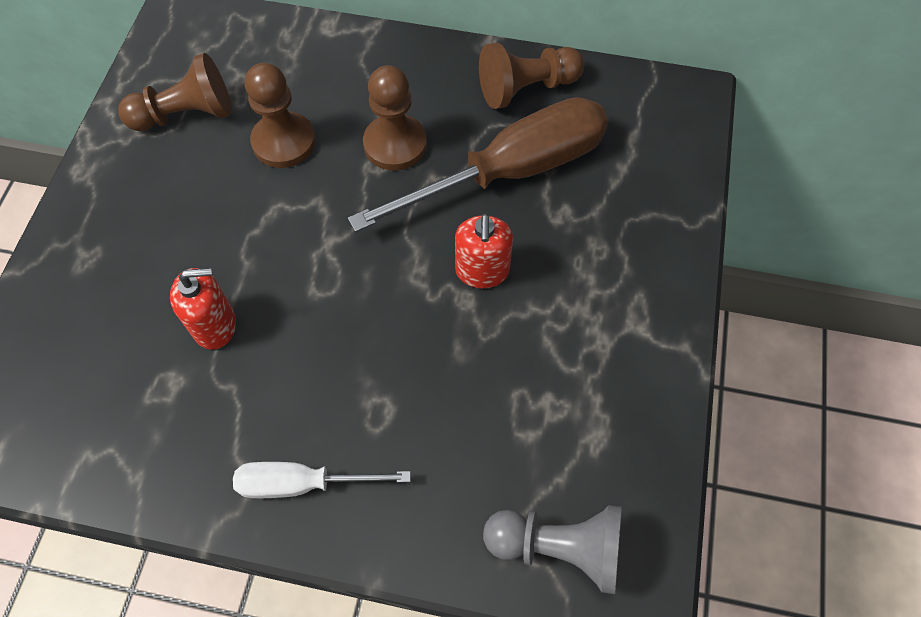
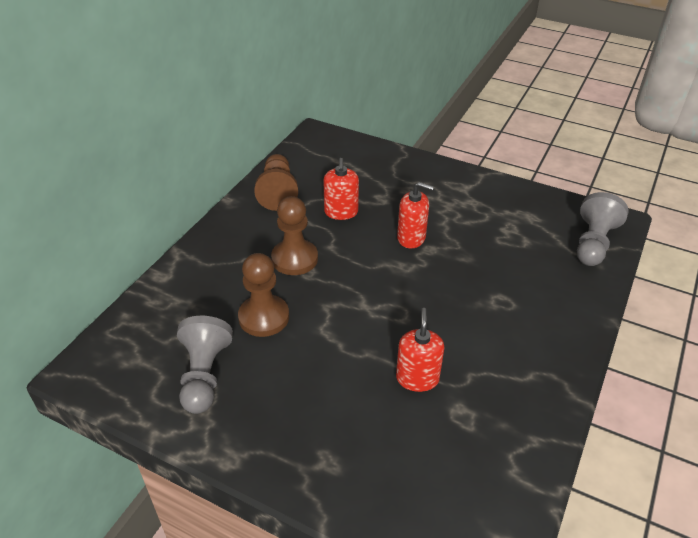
camera: 75 degrees left, 20 degrees down
brown pawn [118,53,232,131] -> grey pawn [177,316,233,414]
white screwdriver [233,462,411,498] -> none
brown screwdriver [348,97,608,232] -> red soap dispenser [323,158,359,220]

